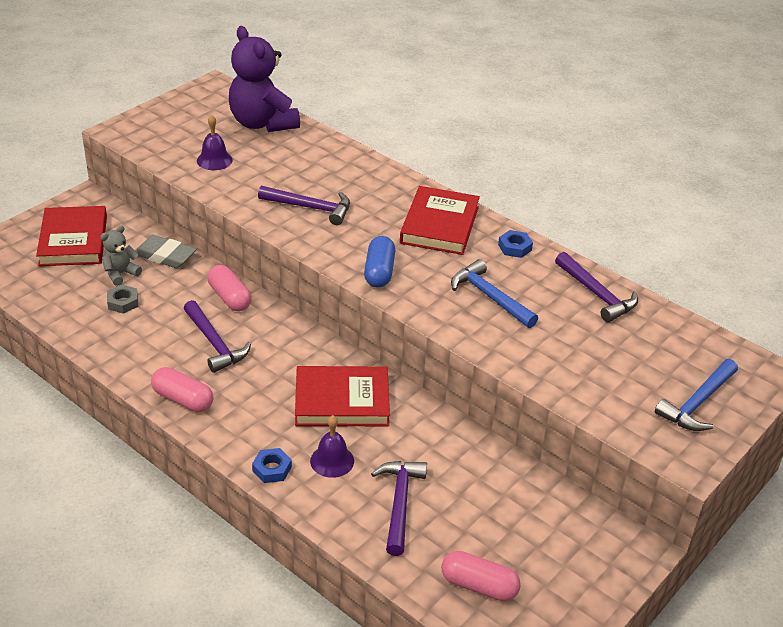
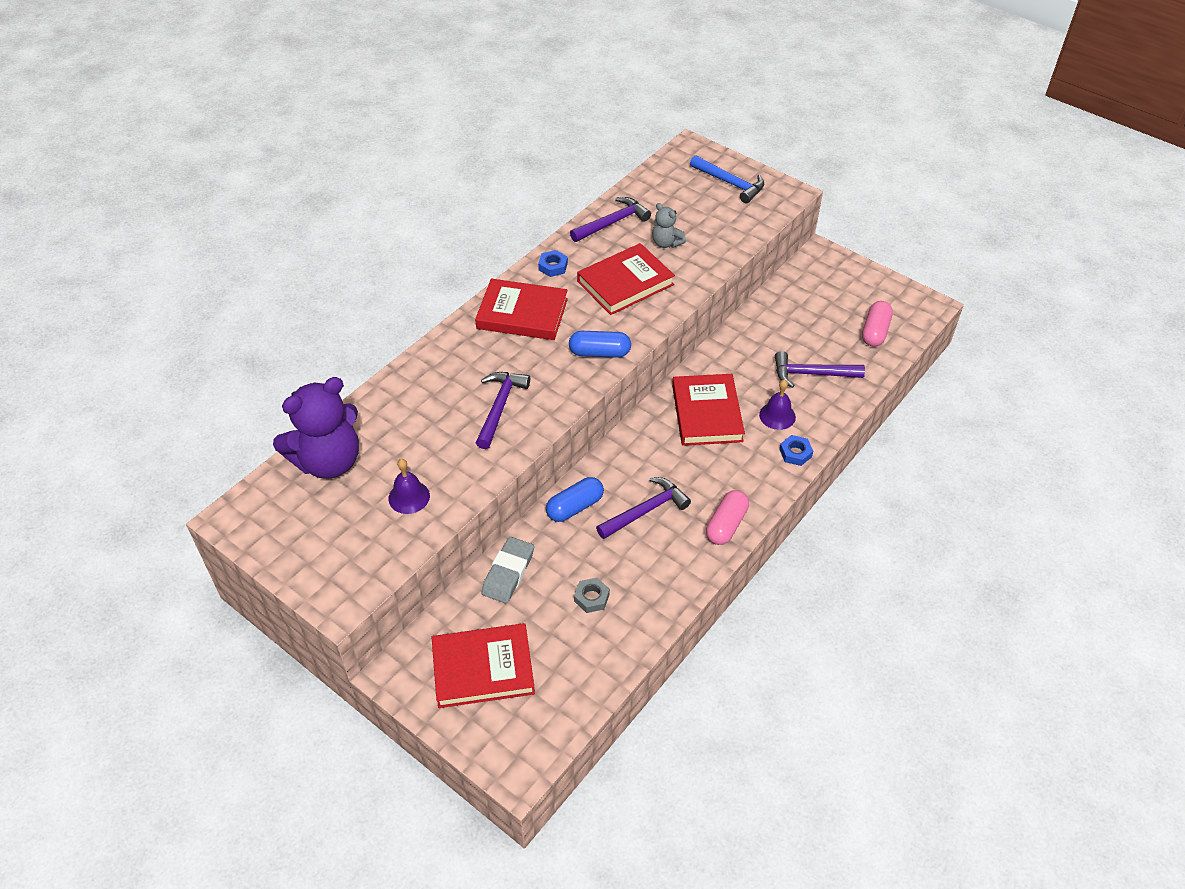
camera: 90 degrees left, 10 degrees up
grey teddy bear [101,225,142,286] -> grey teddy bear moved to [652,203,686,248]
pink capsule [208,265,252,311] -> blue capsule [546,477,604,522]
blue hammer [451,259,538,328] -> red book [577,243,675,315]

